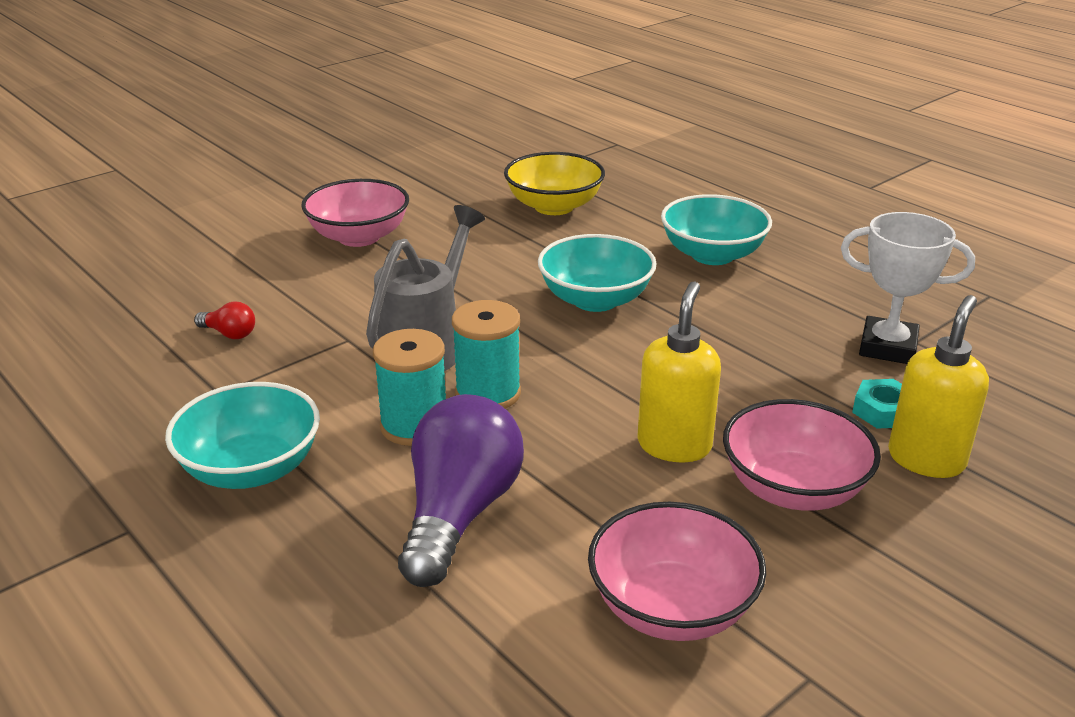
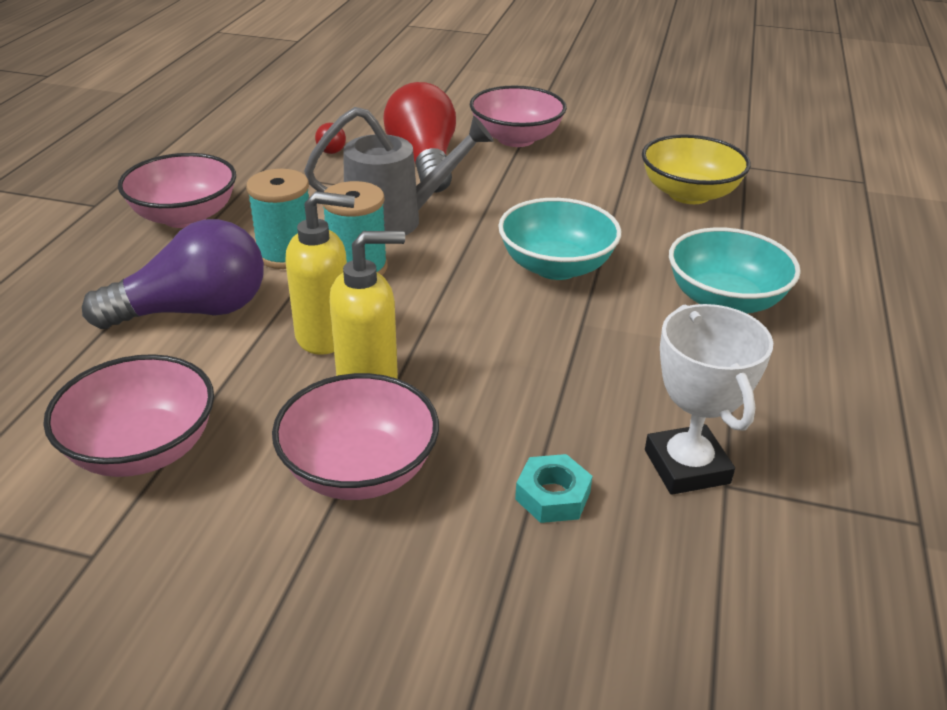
camera: 55 degrees right, 5 degrees up
turquoise bowl [165,382,320,489] -> pink bowl [118,153,236,228]
yellow soap dispenser [888,295,989,478] -> yellow soap dispenser moved to [286,191,355,355]
none -> red light bulb [383,82,456,193]

